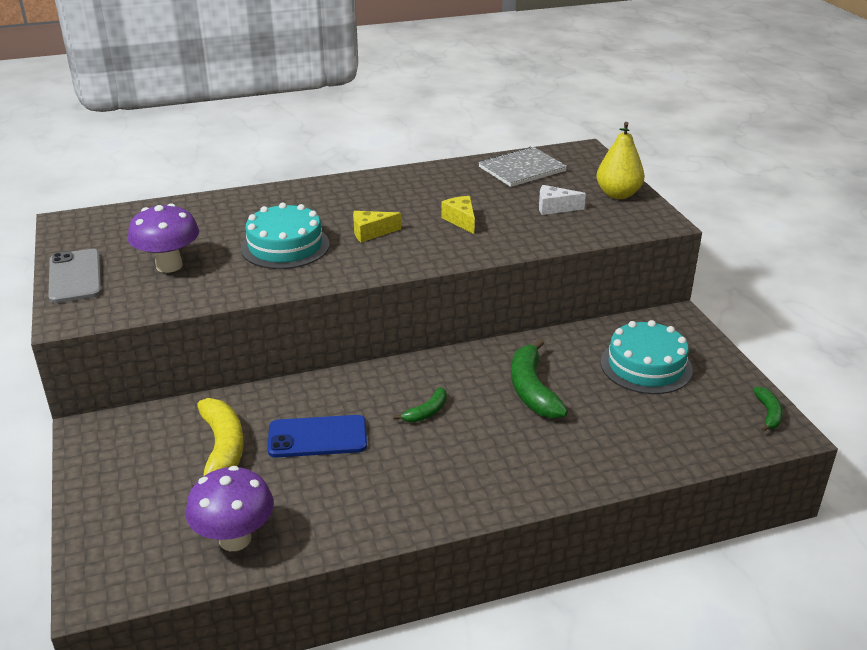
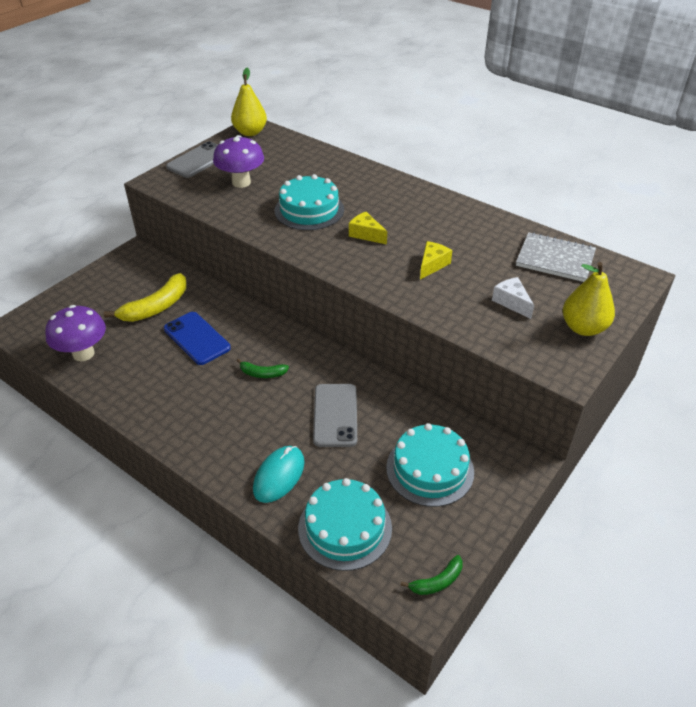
camera: 55 degrees right, 10 degrees up
green banana [511,339,568,419] -> grey phone [313,384,357,447]
none -> yellow pear [231,68,267,136]
none -> turquoise mouse [253,446,305,503]
none -> turquoise cake [298,478,392,571]

